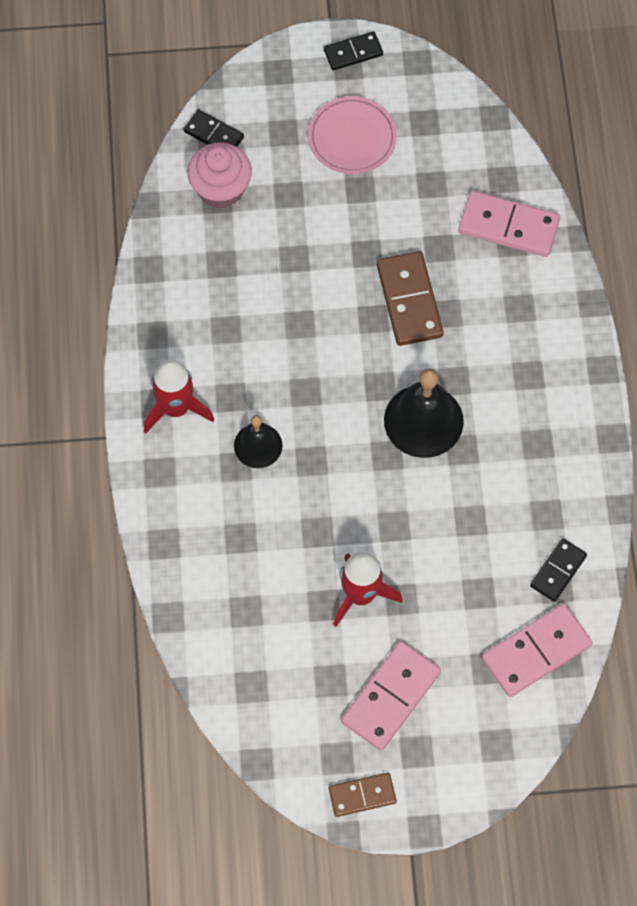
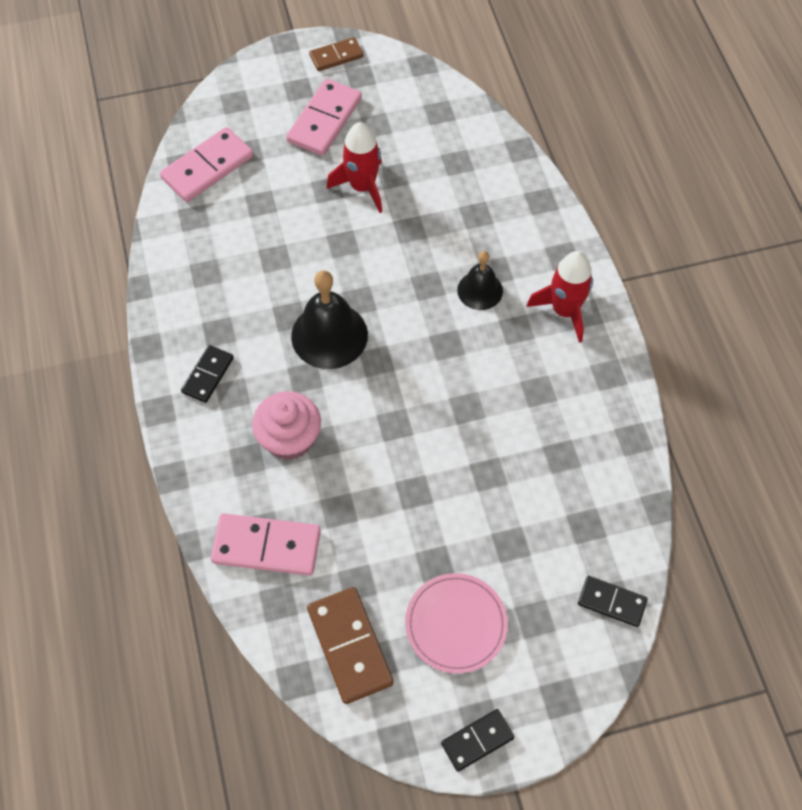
camera: 170 degrees right, 5 degrees down
pink cupcake [187,142,252,208] -> pink cupcake moved to [252,391,321,460]
brown domino [377,251,443,346] -> brown domino moved to [307,587,394,704]
black domino [530,538,587,602] -> black domino moved to [181,345,234,403]

